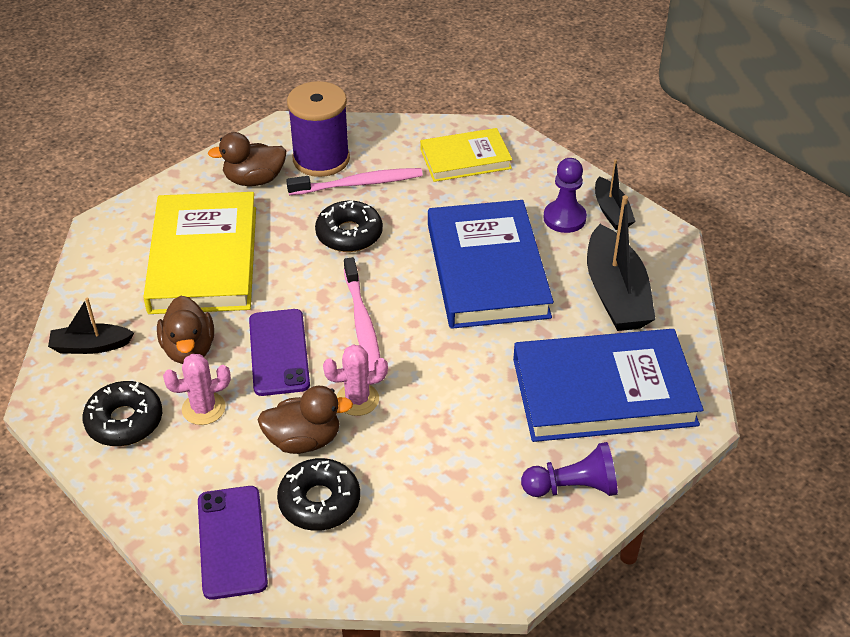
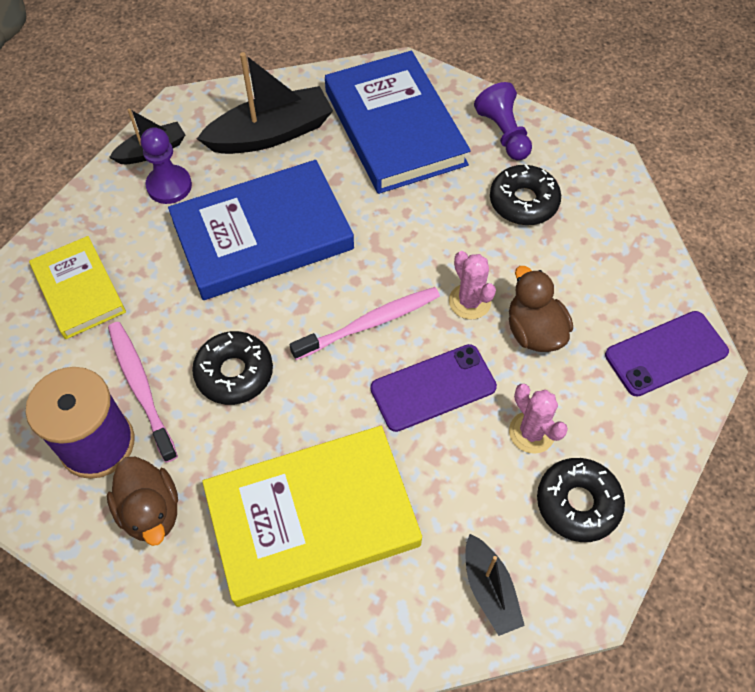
camera: 105 degrees left, 15 degrees up
brown duck [157,296,214,364] -> none
black donut [277,458,360,531] -> black donut moved to [490,164,561,225]

